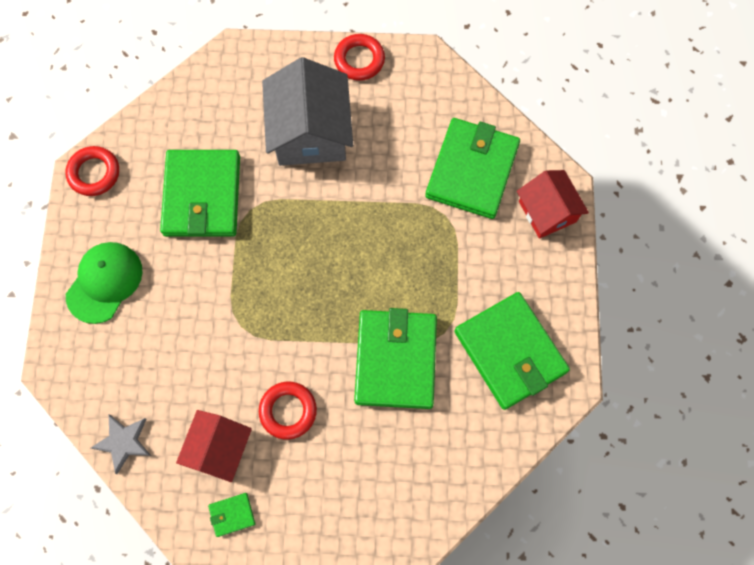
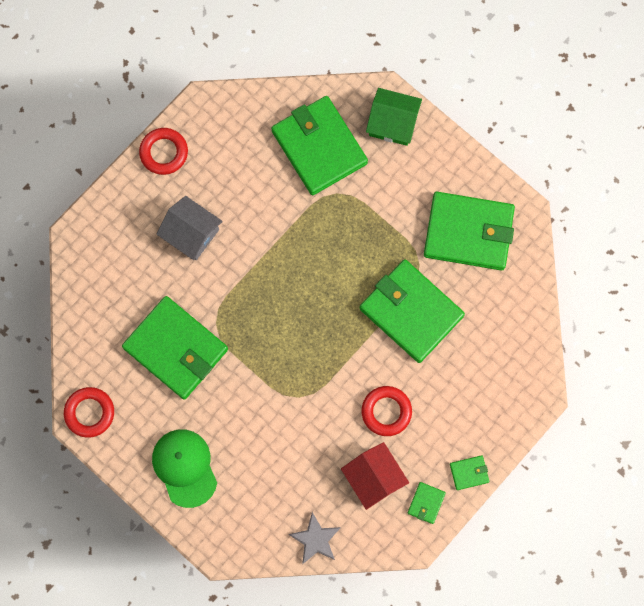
camera: 50 degrees left, 5 degrees up
grey house [262,57,353,166] -> grey house [156,196,223,260], size x0.63
red house [517,170,589,239] -> green house [366,88,422,146]
none -> green wallet [450,455,489,490]

